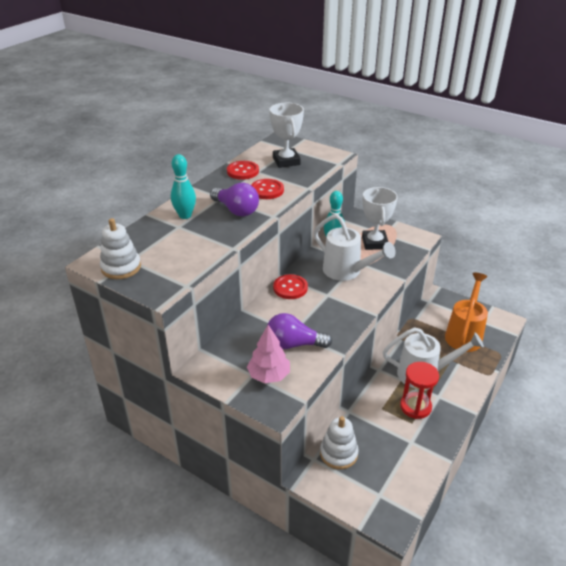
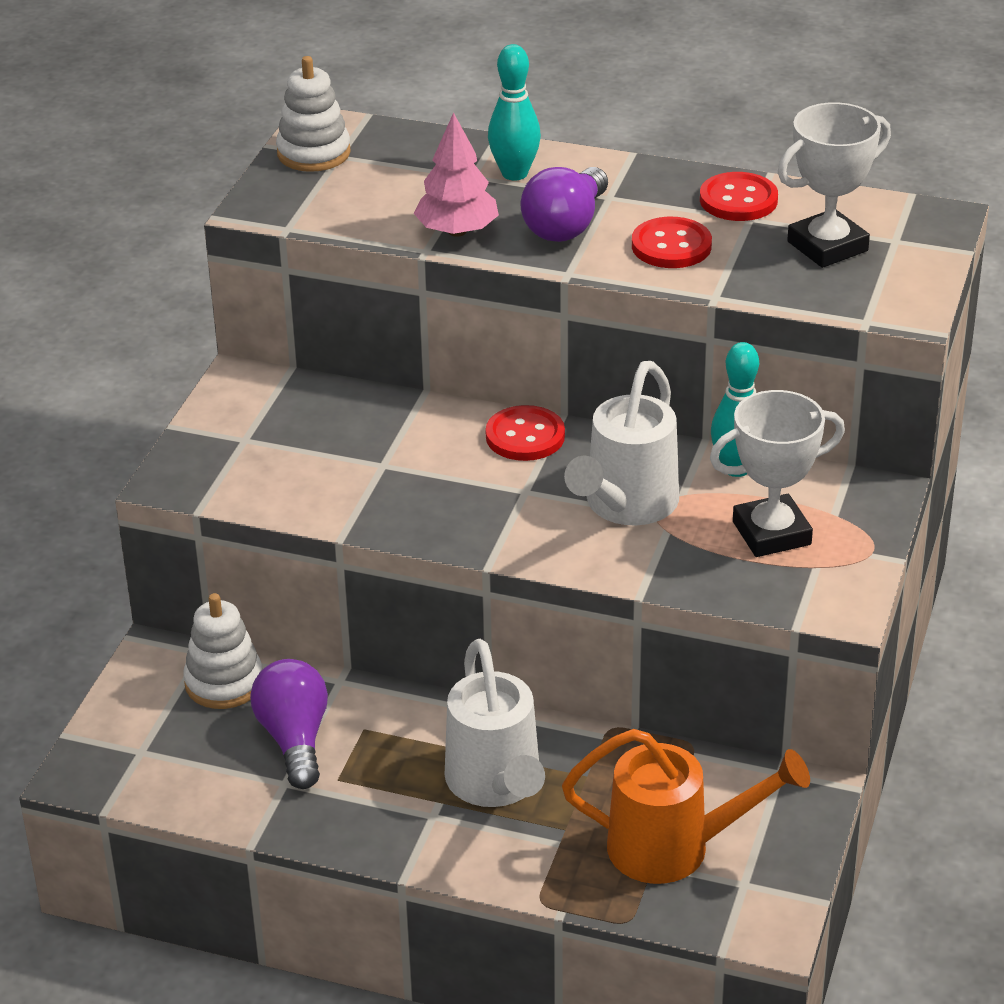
camera: 75 degrees right, 0 degrees up
pink tree [247,325,290,383] -> pink tree moved to [414,112,499,237]
purple light bulb [267,313,332,349] -> purple light bulb moved to [250,659,328,789]
red hourglass [400,362,439,419] -> none

